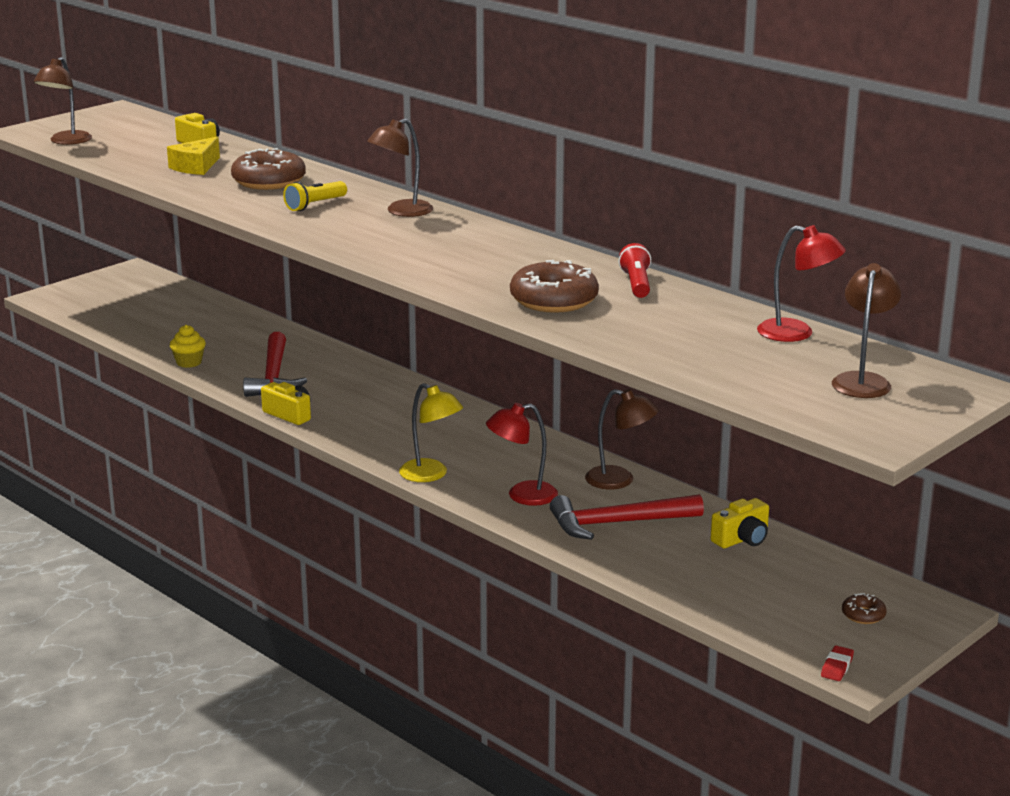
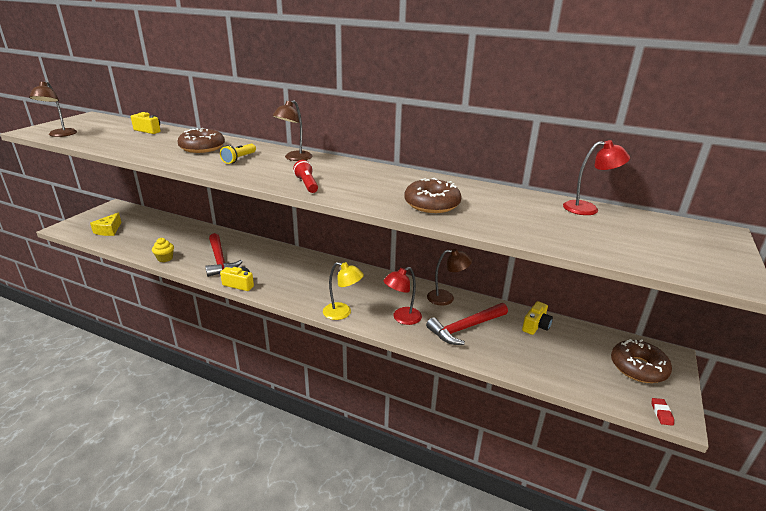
camera: 20 degrees left, 5 degrees up
yellow cheese [167,137,220,175] -> yellow cheese moved to [90,213,121,236]
red flashlight [619,243,651,298] -> red flashlight moved to [293,160,318,193]
brown lamp [832,263,901,398] -> none
brown donut [842,593,887,624] -> brown donut [611,339,672,383], size x2.14

